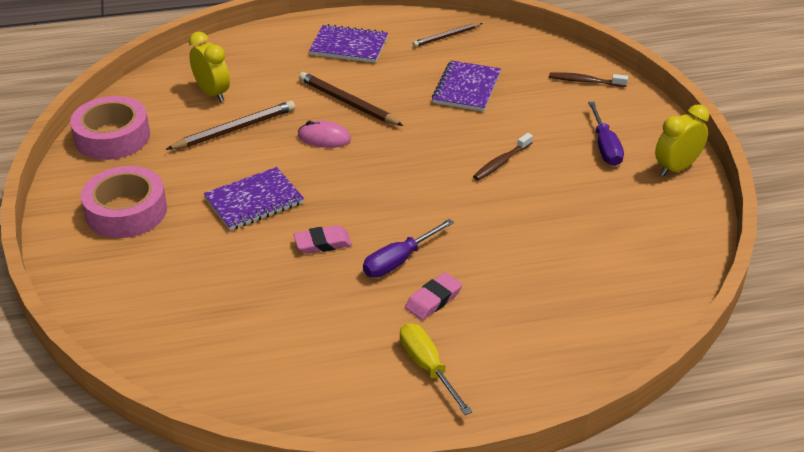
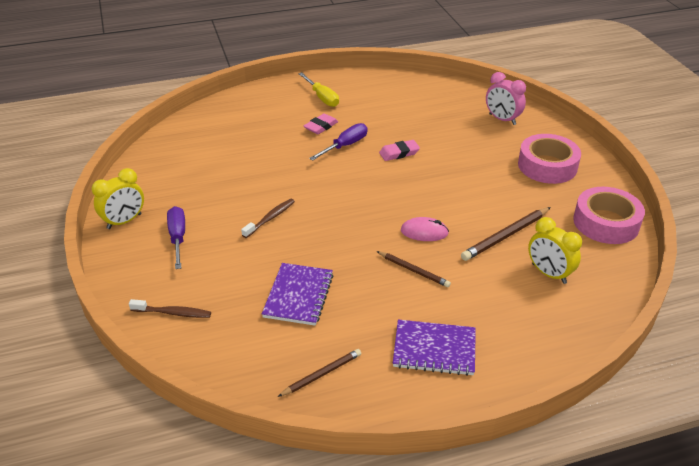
camera: 175 degrees right, 0 degrees up
purple notebook [204,167,304,230] -> none
brown pencil [299,72,403,126] -> brown pencil [377,251,451,287], size x0.65
none -> pink clock [486,72,526,125]

